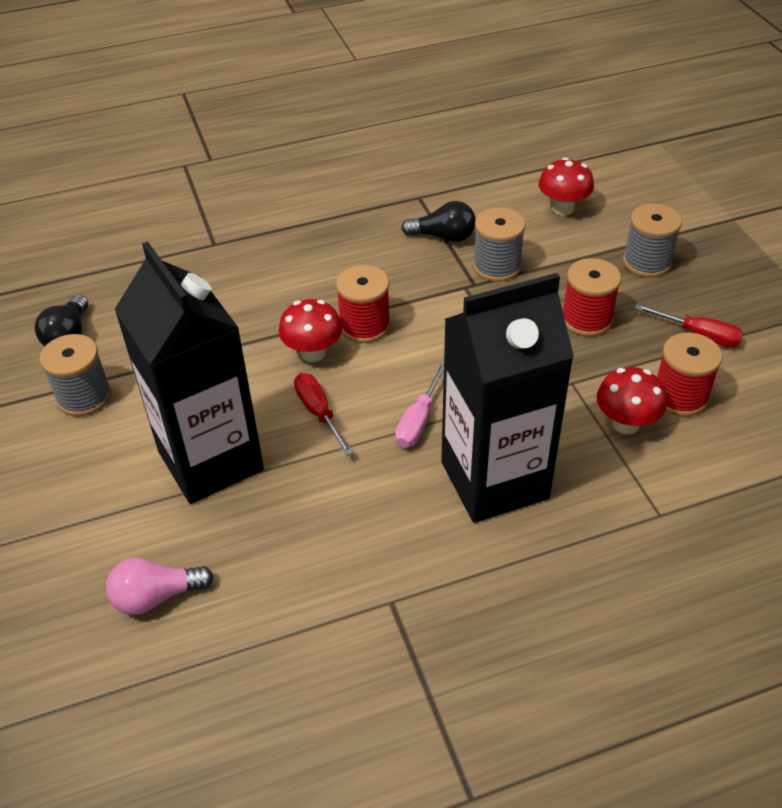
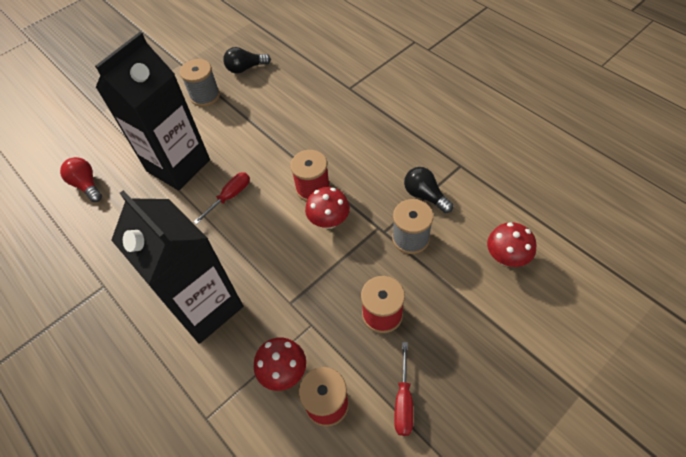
camera: 70 degrees right, 10 degrees up
pink light bulb [106,558,214,615] -> red light bulb [60,157,102,202]
red mushroom [278,299,342,362] -> red mushroom moved to [305,187,350,229]
pink screwdriver [395,363,444,448] -> none
black light bulb [401,201,476,242] -> black light bulb turned 150 degrees clockwise [404,167,453,213]
grey spool [623,203,682,278] -> none

